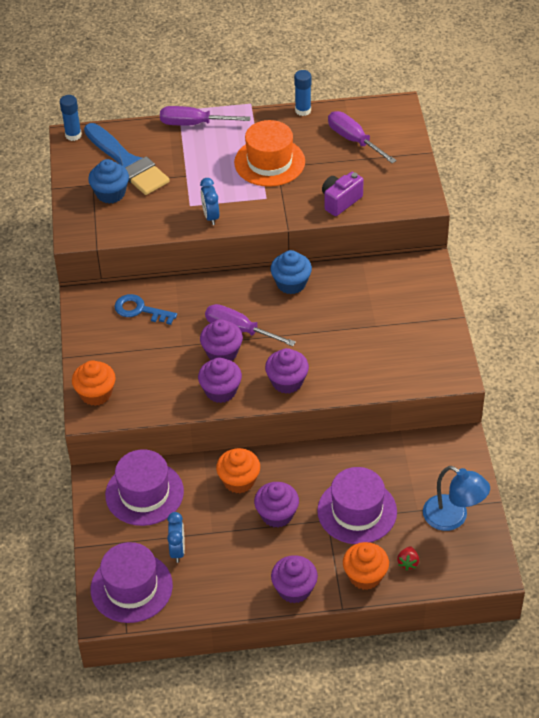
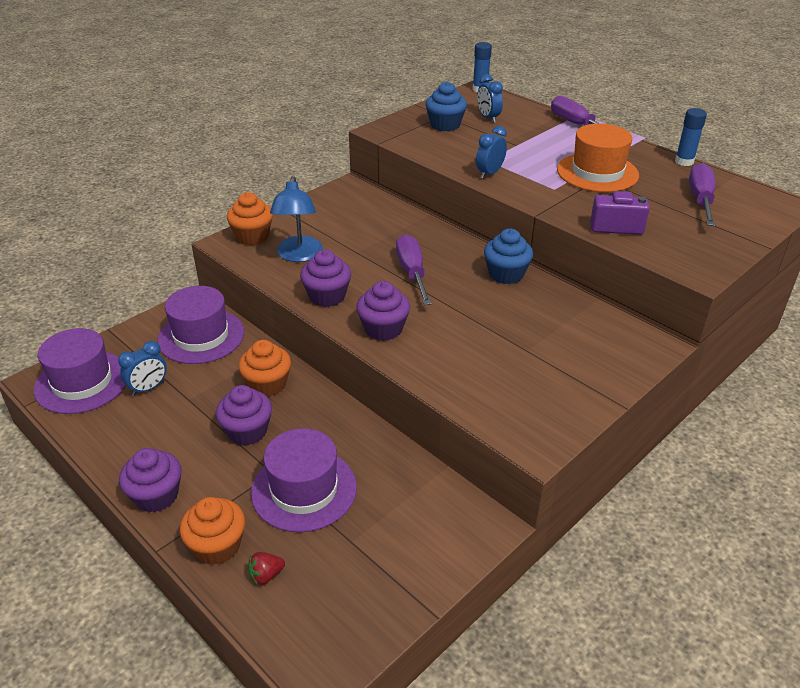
camera: 50 degrees right, 10 degrees down
blue brush [84,123,170,195] -> blue clock [477,74,503,123]
blue key [114,294,177,325] -> none
purple cupcake [200,319,243,361] -> none
blue lamp [423,466,490,531] -> blue lamp moved to [270,176,323,262]

